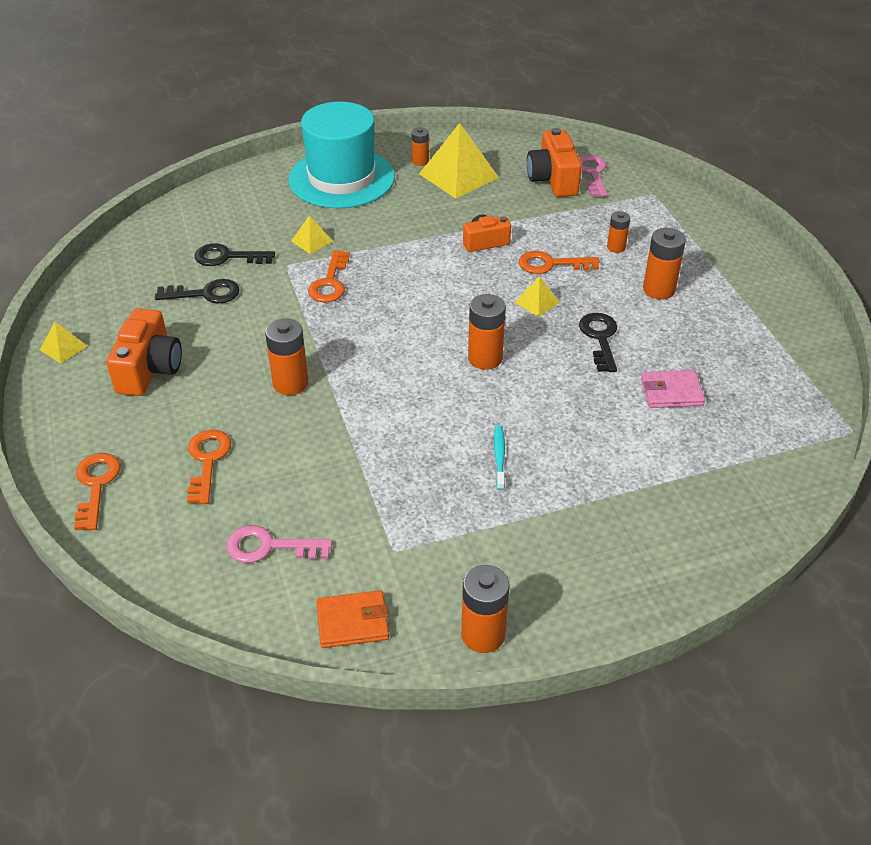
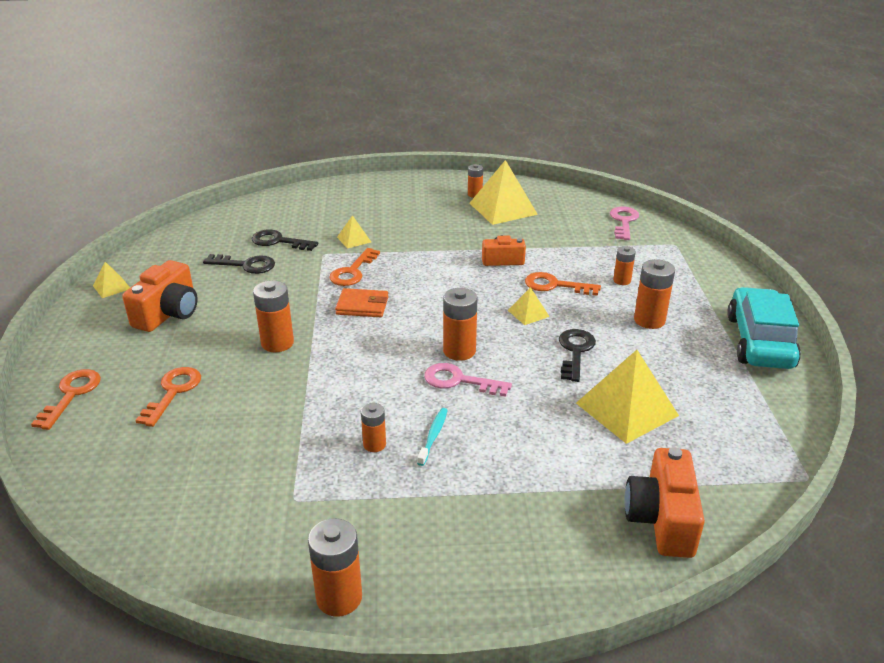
camera: 15 degrees right, 10 degrees down
pink key [226,525,332,563] -> pink key moved to [424,363,512,397]
turquoise hat [288,102,395,208] -> none
orange wallet [316,590,389,648] -> orange wallet moved to [335,288,388,317]
orange camera [527,128,582,197] -> orange camera moved to [624,447,705,558]
pink wallet [641,370,705,408] -> yellow pyramid [576,350,679,444]
none -> orange battery [361,403,386,452]
none -> turquoise car [727,287,801,369]

